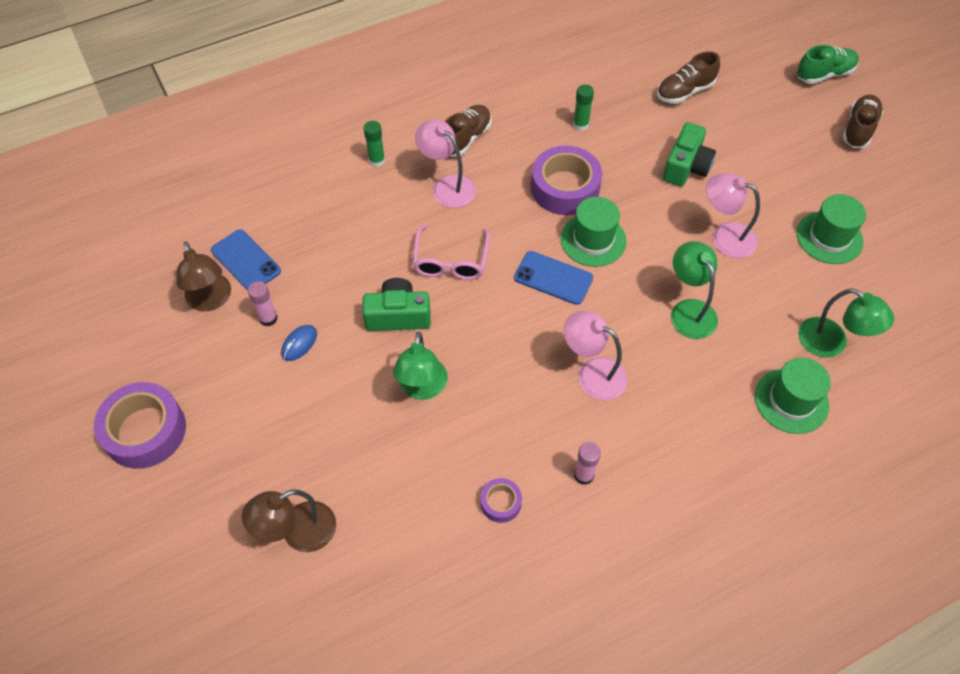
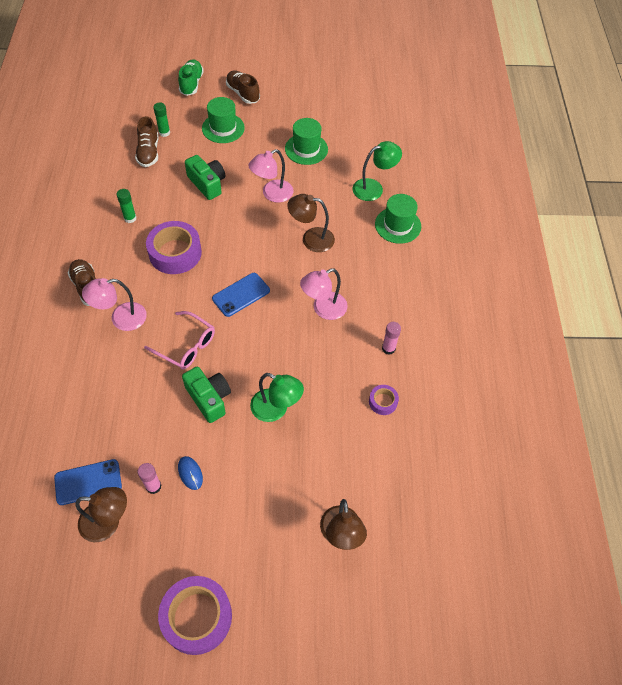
camera: 65 degrees left, 0 degrees up
green camera [362,278,431,331] -> green camera turned 120 degrees clockwise [182,367,231,423]
green glue stick [364,121,385,167] -> green glue stick moved to [153,103,170,137]
green hat [561,197,626,267] -> green hat moved to [202,97,245,143]
green lamp [671,241,718,339] -> brown lamp [287,194,335,252]

